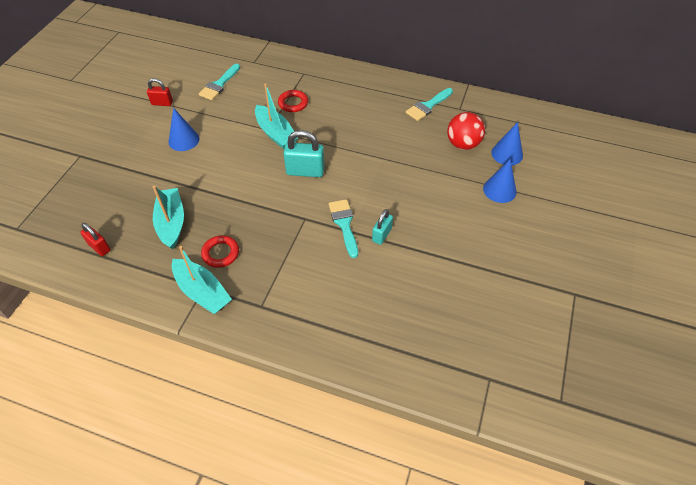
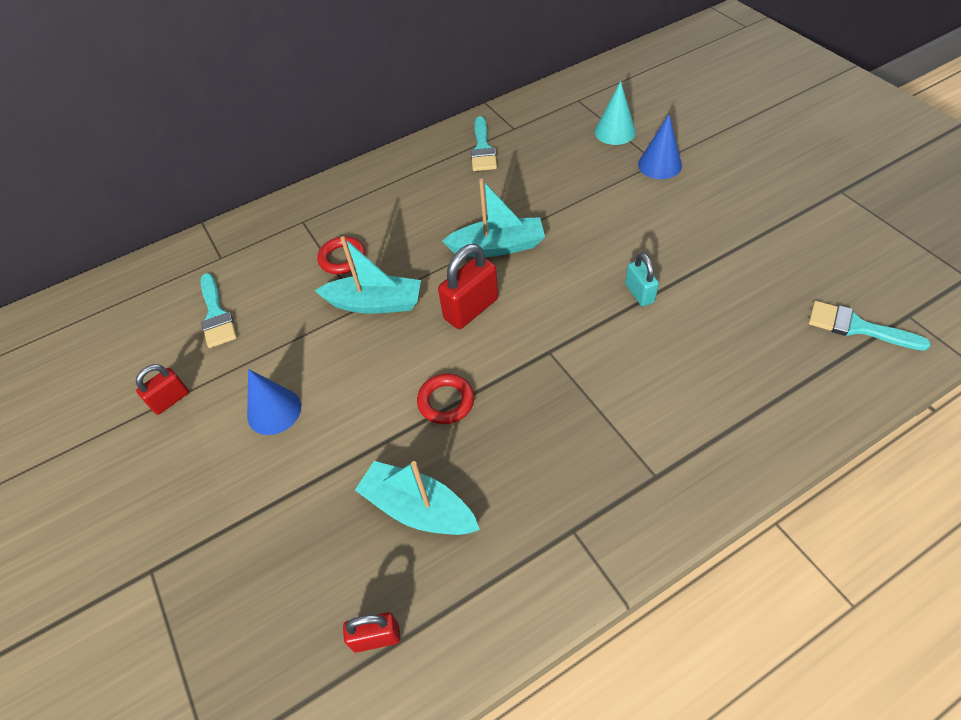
camera: 45 degrees left, 0 degrees up
turquoise boat [172,246,232,314] -> turquoise boat moved to [442,178,545,257]
red ring [201,235,239,268] -> red ring moved to [417,373,474,424]
turquoise padlock [283,130,325,177] -> red padlock [438,244,498,329]
turquoise brush [329,199,358,258] -> turquoise brush moved to [809,301,931,351]
red ball [447,112,485,150] -> none
blue cone [491,122,523,165] -> turquoise cone [594,81,636,145]

